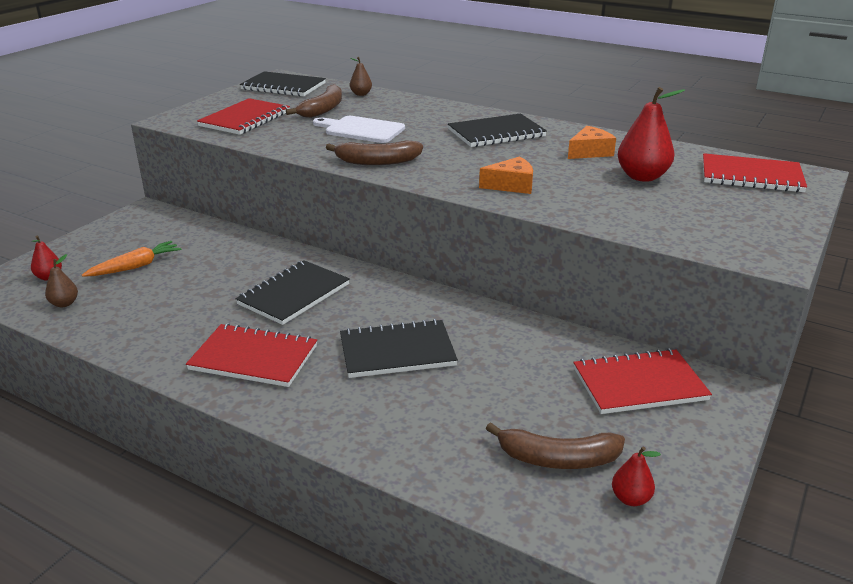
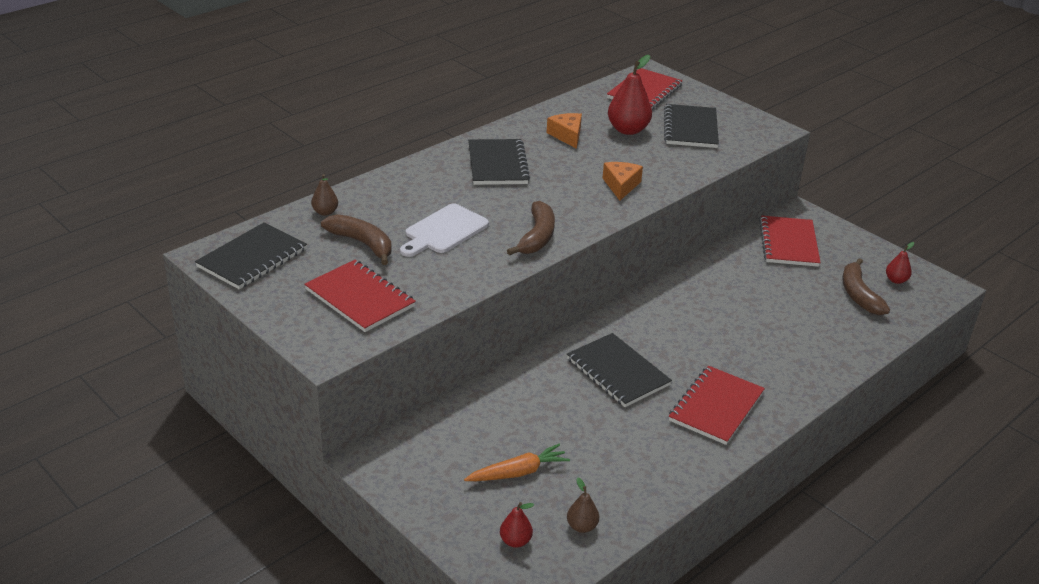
camera: 75 degrees left, 5 degrees up
orange carrot [82,241,181,277] -> orange carrot turned 90 degrees clockwise [464,444,570,481]
black notebook [340,319,458,378] -> black notebook moved to [664,104,719,148]
brown banana [486,422,625,469] -> brown banana turned 150 degrees clockwise [842,258,890,315]

